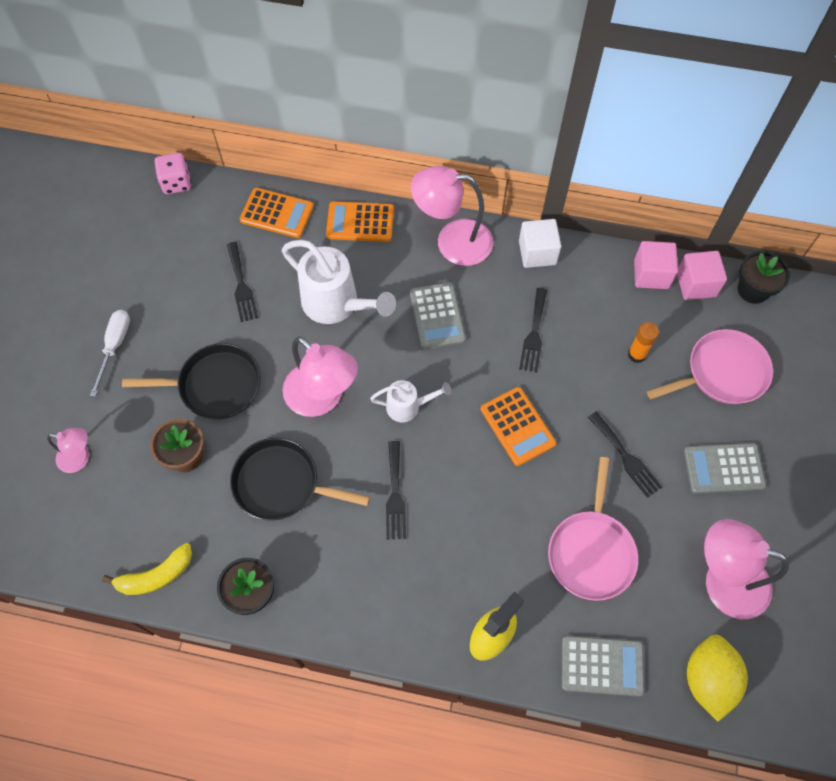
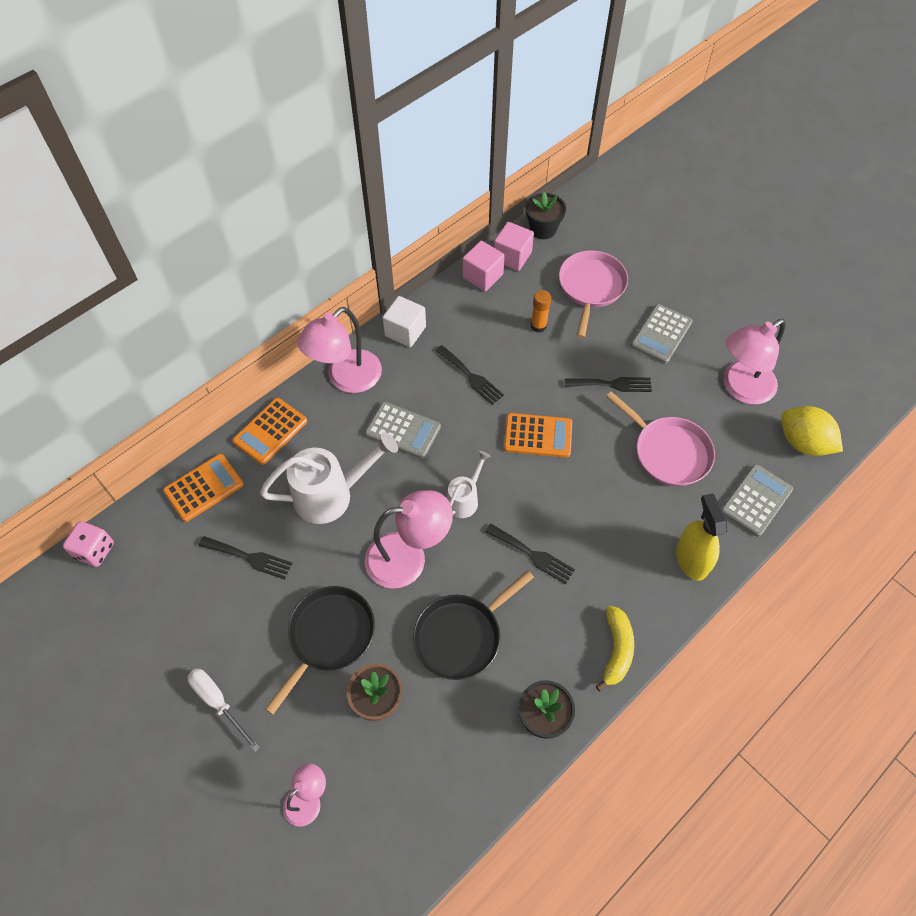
camera: 55 degrees left, 5 degrees down
yellow banana [102,543,192,595] -> yellow banana moved to [596,606,634,691]

